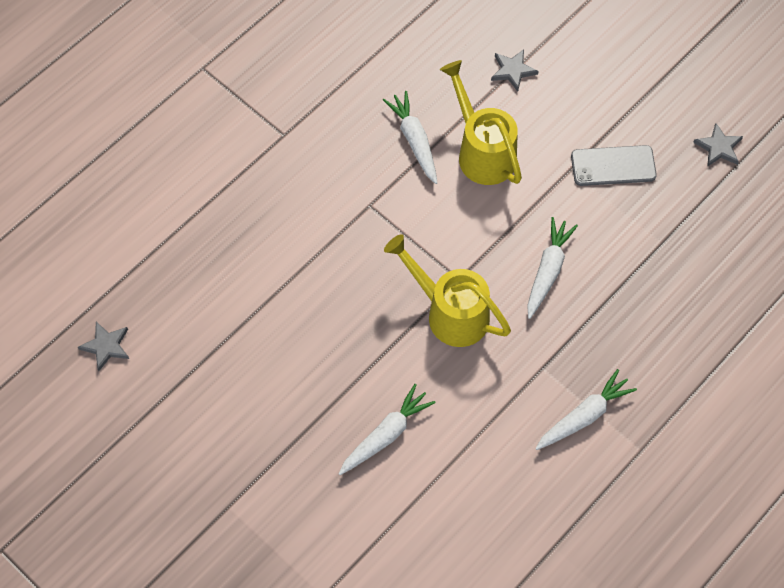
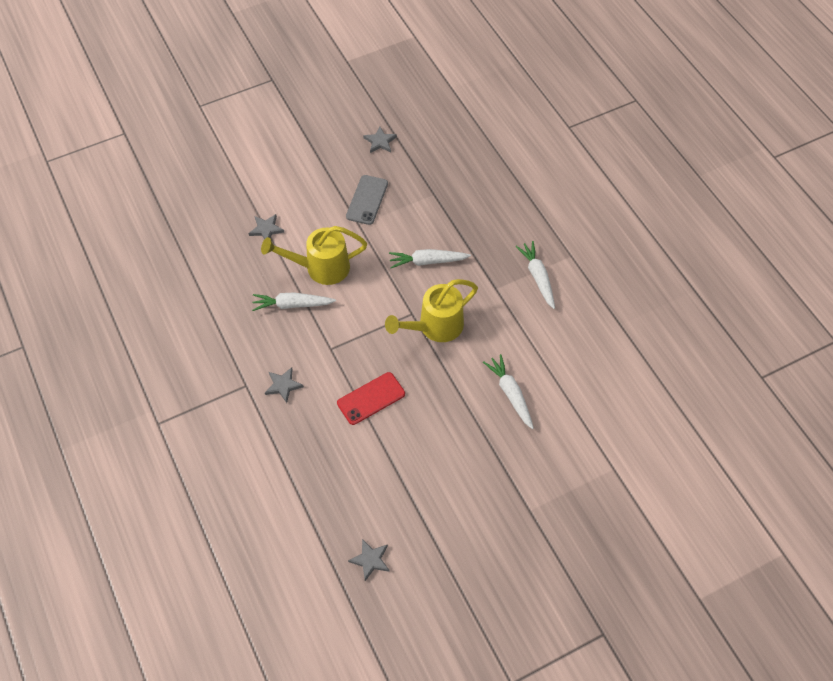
camera: 70 degrees left, 5 degrees down
white carrot [527,217,578,319] -> white carrot turned 45 degrees counterclockwise [389,249,471,268]
none -> grey star [265,367,304,403]
none -> red phone [337,372,405,425]

